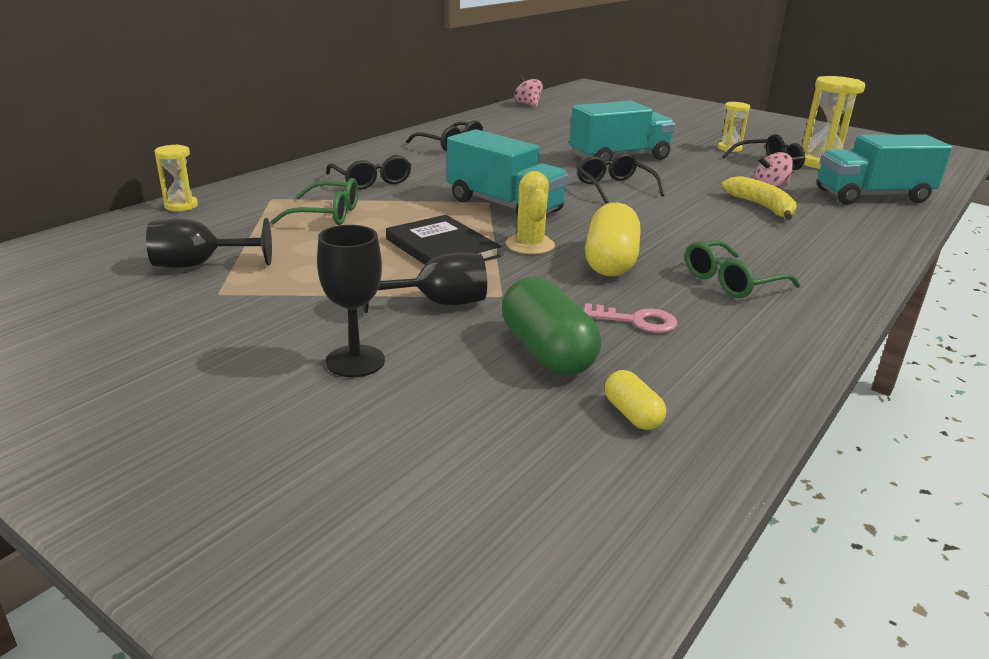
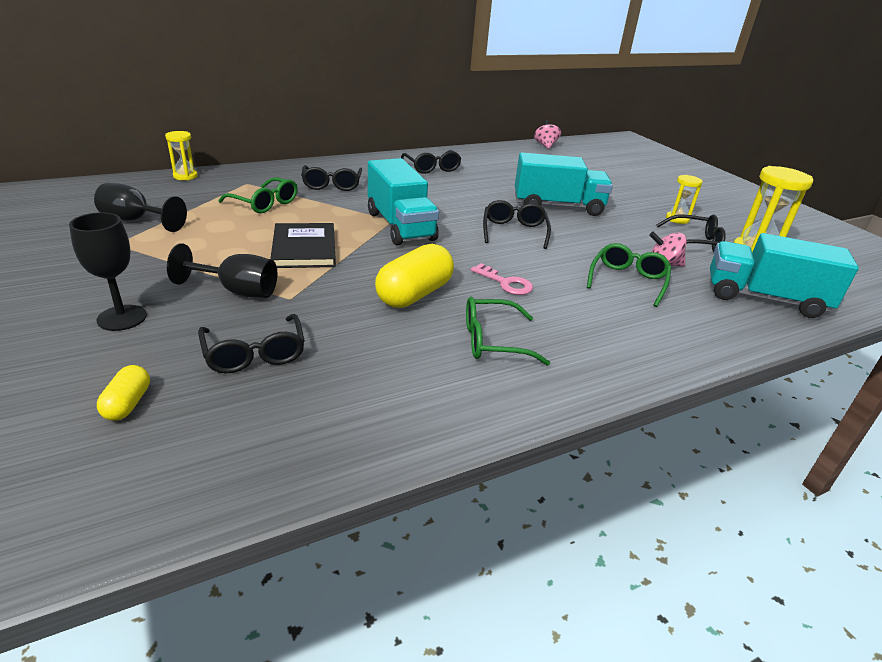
camera: 25 degrees right, 5 degrees up
green capsule [502,277,601,375] -> black glasses [198,314,305,373]
yellow cactus [506,171,555,255] -> none
pink key [583,303,677,333] -> pink key moved to [471,263,533,295]
yellow capsule [605,370,666,430] -> yellow capsule moved to [97,365,150,421]
yellow banana [722,176,797,220] -> green glasses [587,243,672,307]

